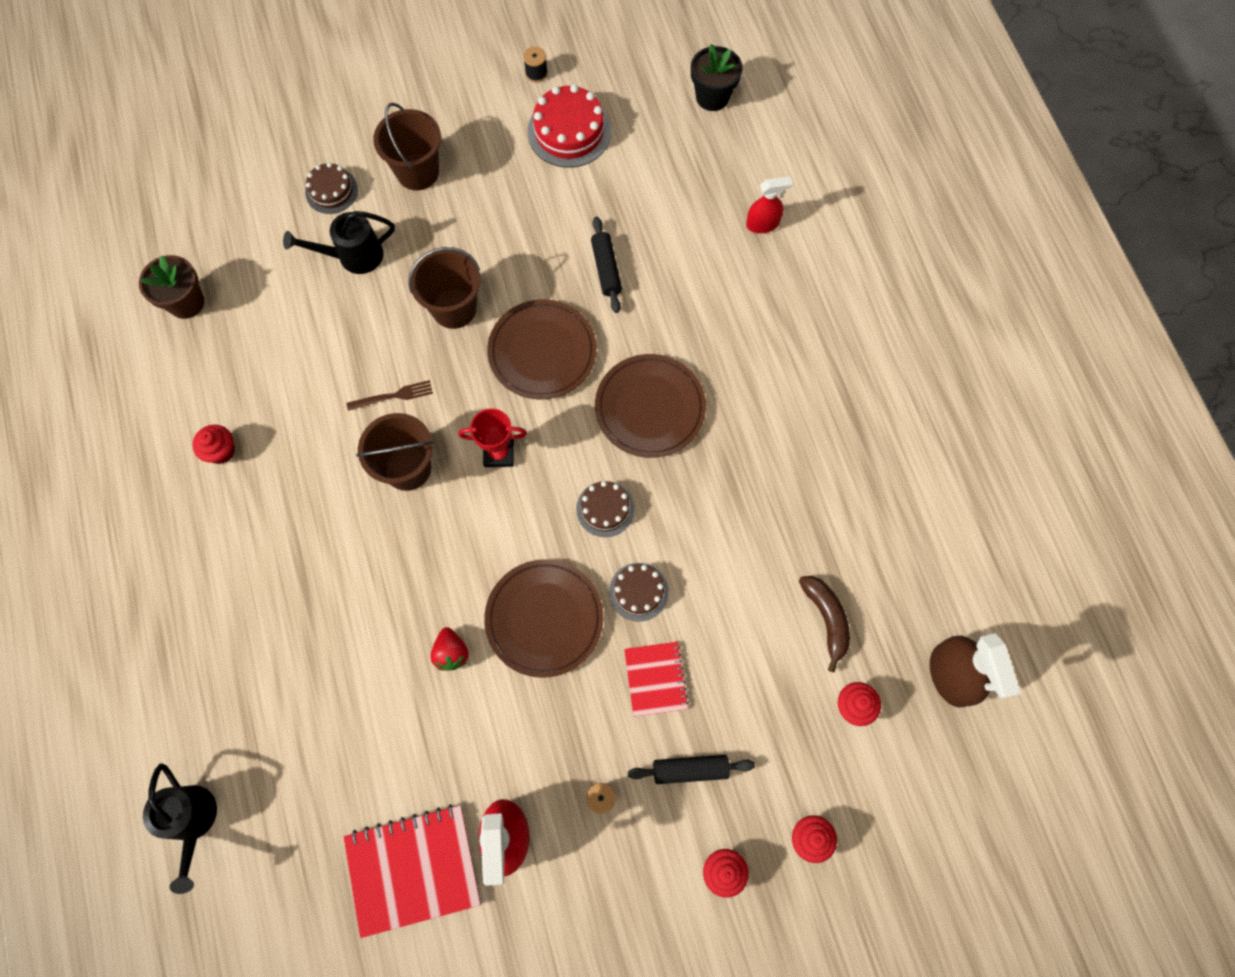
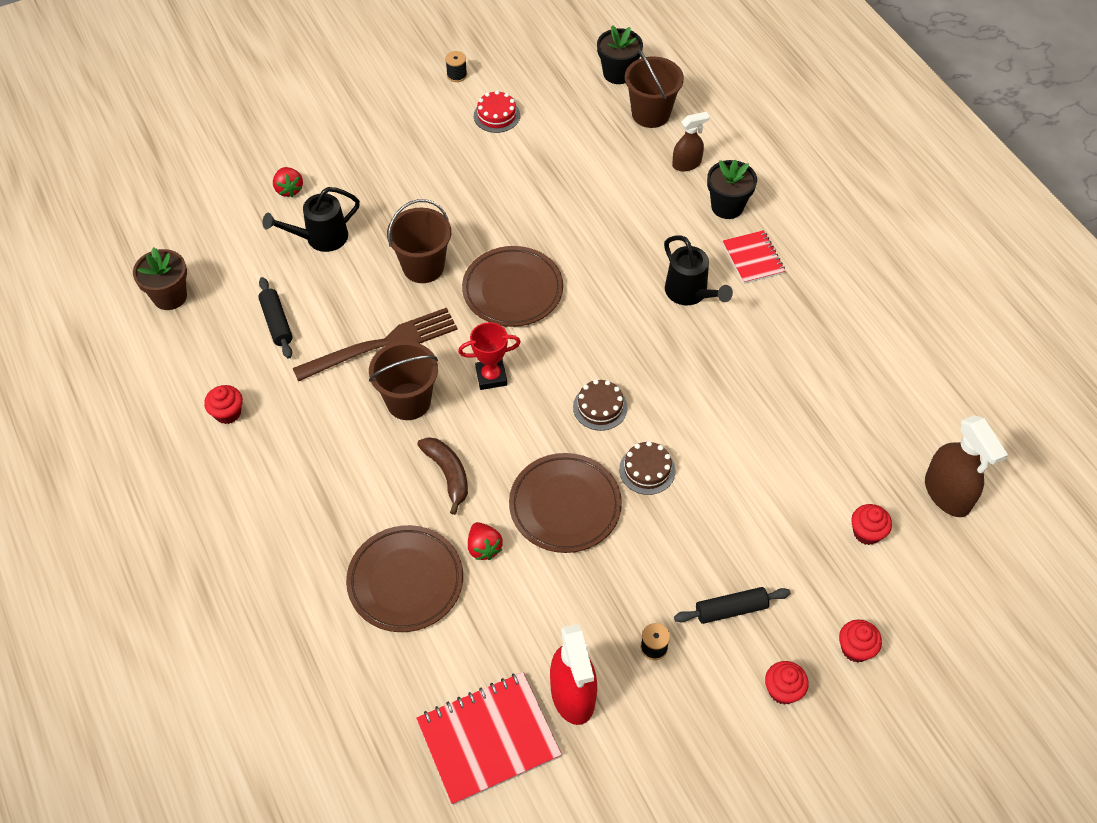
camera: 10 degrees left, 15 degrees down
black watering can [143,763,217,894] -> black watering can moved to [664,235,733,305]
brown cake [305,162,358,214] -> red strawberry [273,167,303,197]
brown fork [346,380,433,411] -> brown fork [293,307,458,381], size x2.08
brown bucket [373,103,441,190] -> brown bucket moved to [625,49,684,128]
red cake [527,84,611,168] -> red cake [474,91,520,133], size x0.61
black rolling pin [591,217,622,313] -> black rolling pin moved to [258,277,293,359]
brown plate [595,354,706,458] -> brown plate moved to [346,525,463,632]
red notebook [624,642,689,717] -> red notebook moved to [723,230,785,284]
red spray bottle [746,176,793,233] -> brown spray bottle [672,112,709,171]
brown banana [799,576,850,673] -> brown banana moved to [417,437,468,515]
none -> black flower pot [707,159,757,219]

